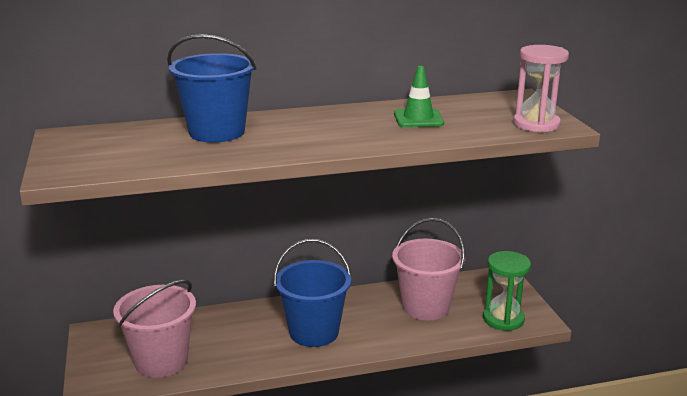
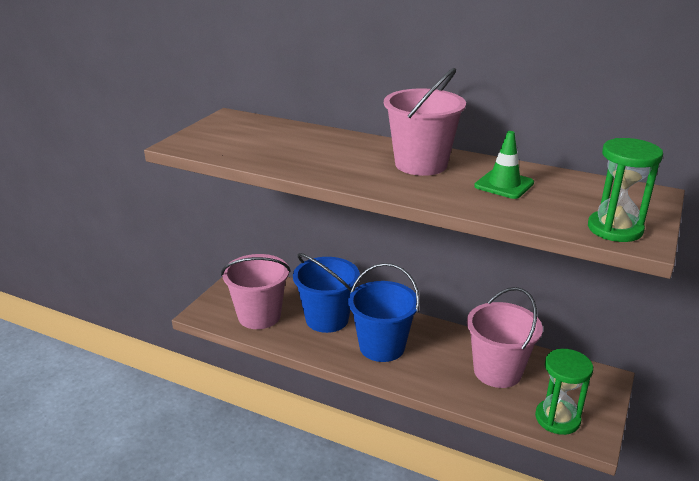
camera: 40 degrees right, 5 degrees up
blue bucket [167,34,257,143] -> blue bucket moved to [293,253,360,333]
pink hourglass [513,45,569,132] -> green hourglass [588,138,663,242]
none -> pink bucket [384,68,466,176]

